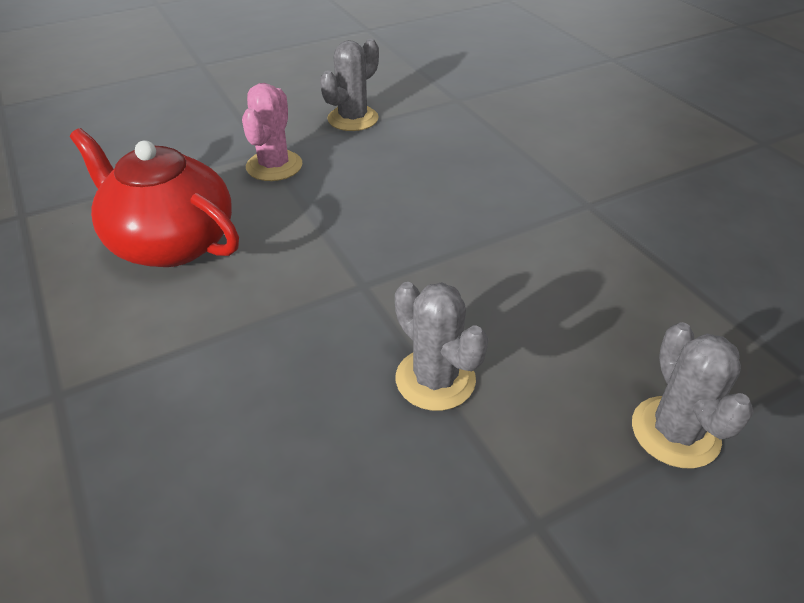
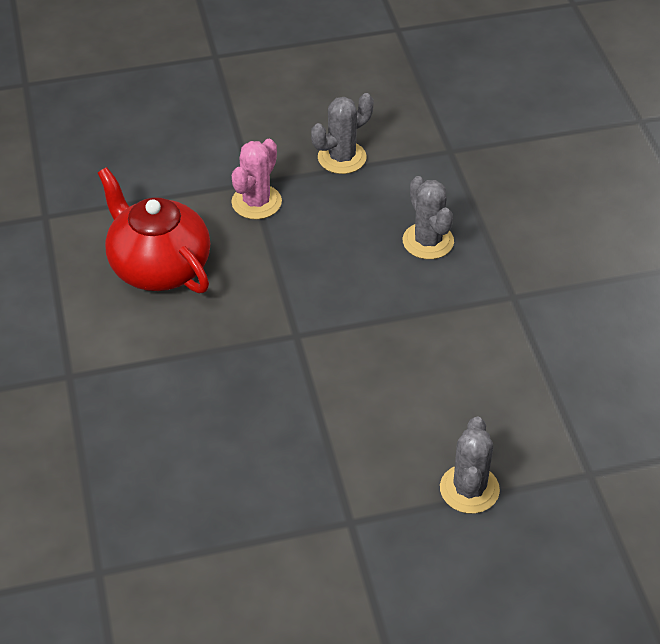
camera: 15 degrees right, 5 degrees up
grey cactus [395,282,489,411] -> grey cactus moved to [403,176,454,259]

